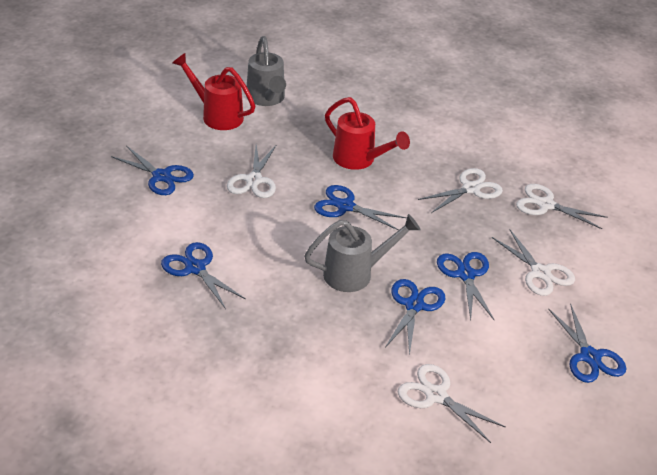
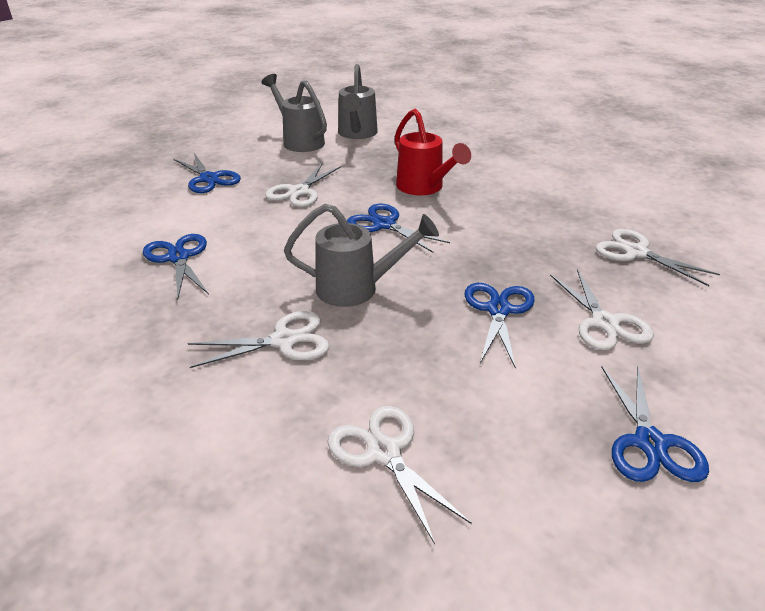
camera: 20 degrees right, 5 degrees down
red watering can [173,53,255,130] -> grey watering can [261,74,327,152]
blue scissors [385,279,445,356] -> none
white scissors [418,168,503,213] -> white scissors moved to [188,311,330,368]

